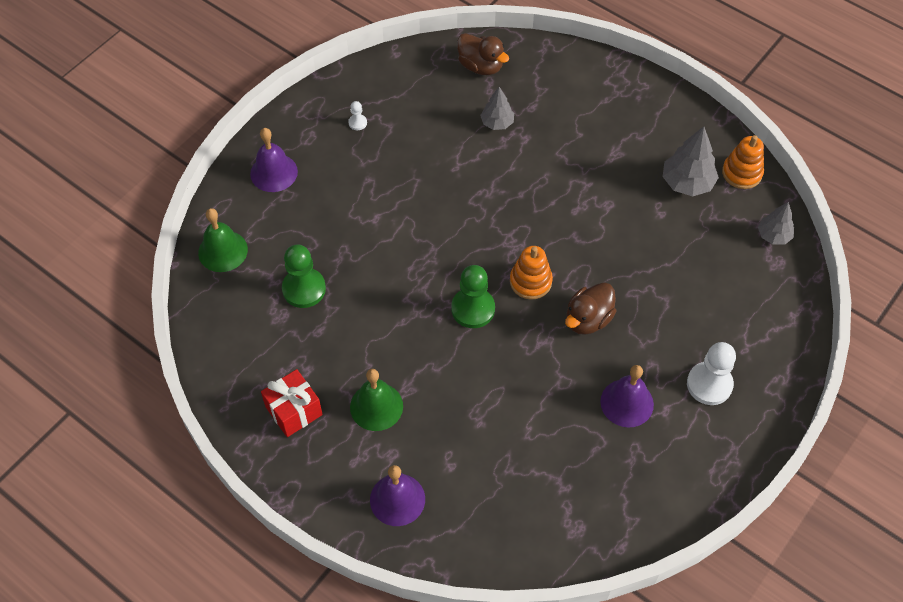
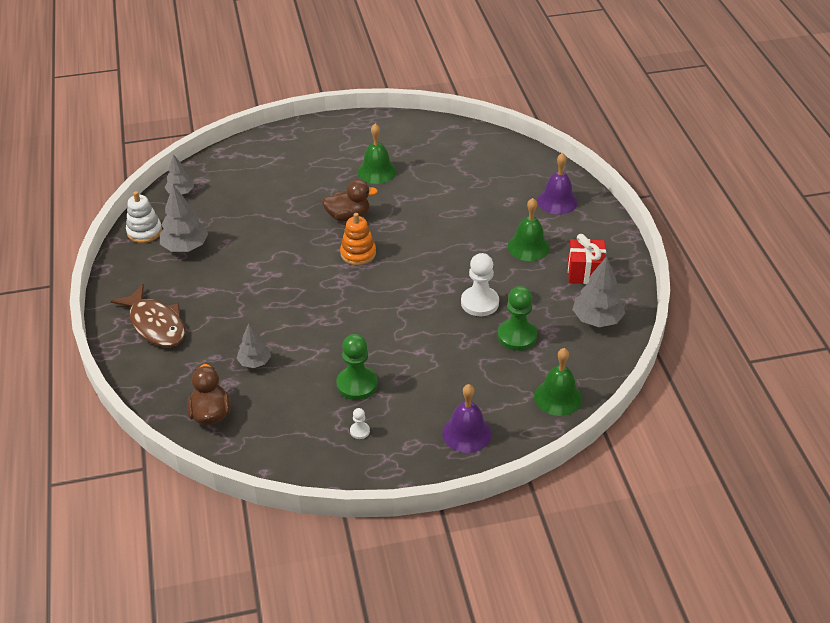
camera: 140 degrees left, 15 degrees down
green pawn [451,265,495,328] -> green pawn moved to [337,334,378,400]
purple bell [601,365,654,427] -> green bell [358,123,397,184]
white pawn [687,342,736,405] -> white pawn moved to [461,253,499,316]
orange stacking toy [722,135,764,189] -> white stacking toy [126,191,162,243]
none -> brown fish [111,284,185,347]
none -> grey tree [572,256,626,327]

